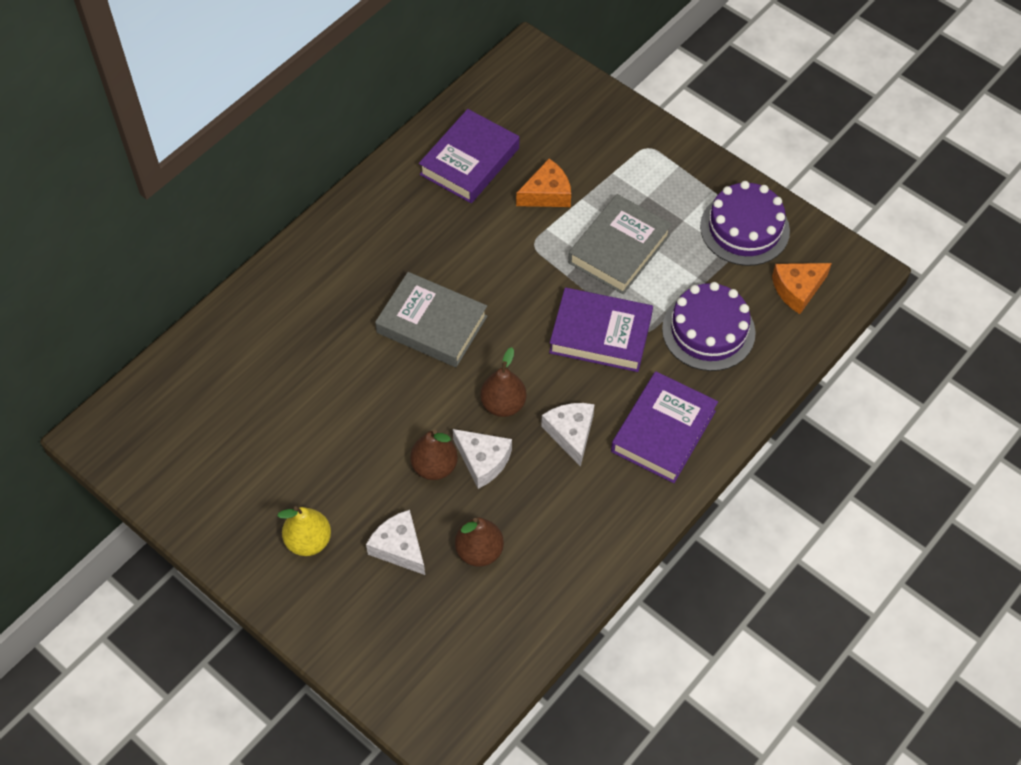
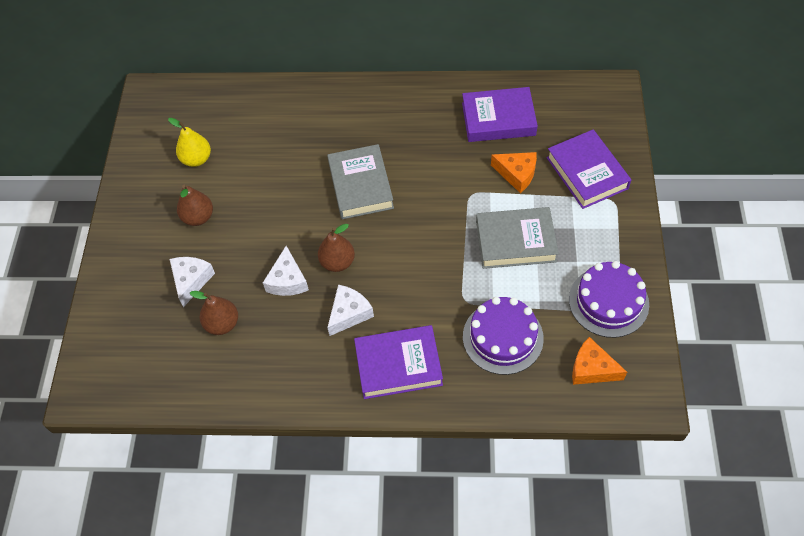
camera: 55 degrees right, 0 degrees up
yellow pear [278,506,331,556] -> yellow pear moved to [168,118,211,167]
brown pear [410,430,458,480] -> brown pear moved to [177,185,213,226]
purple book [549,287,653,372] -> purple book moved to [546,130,631,209]

